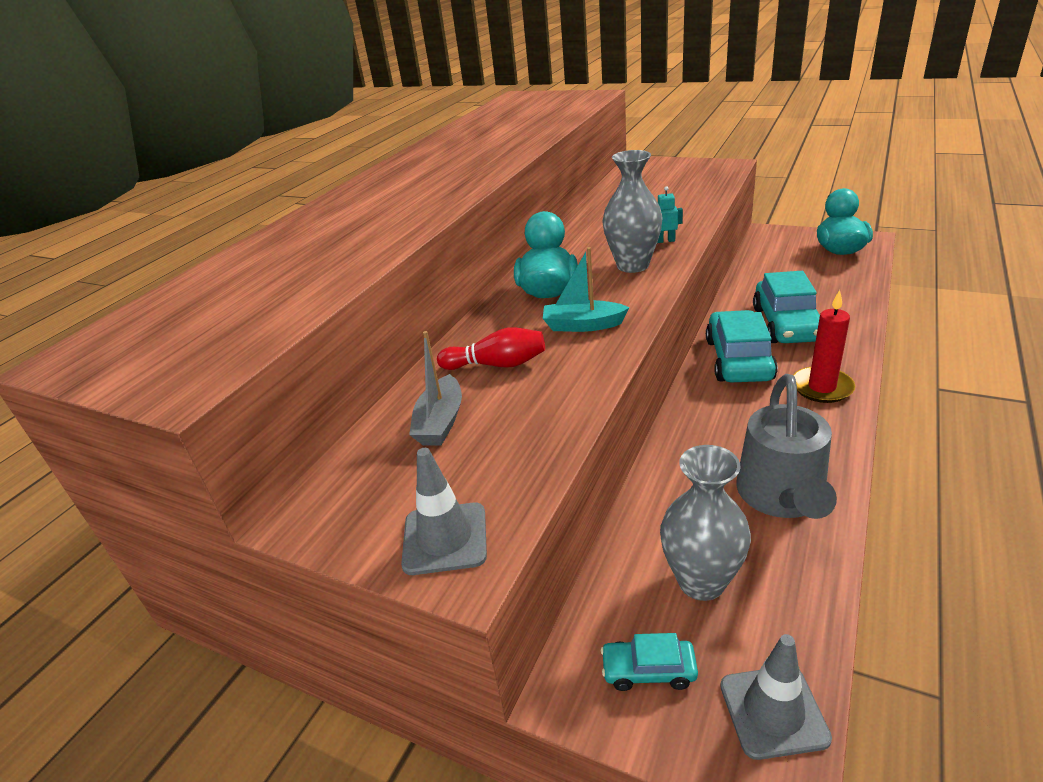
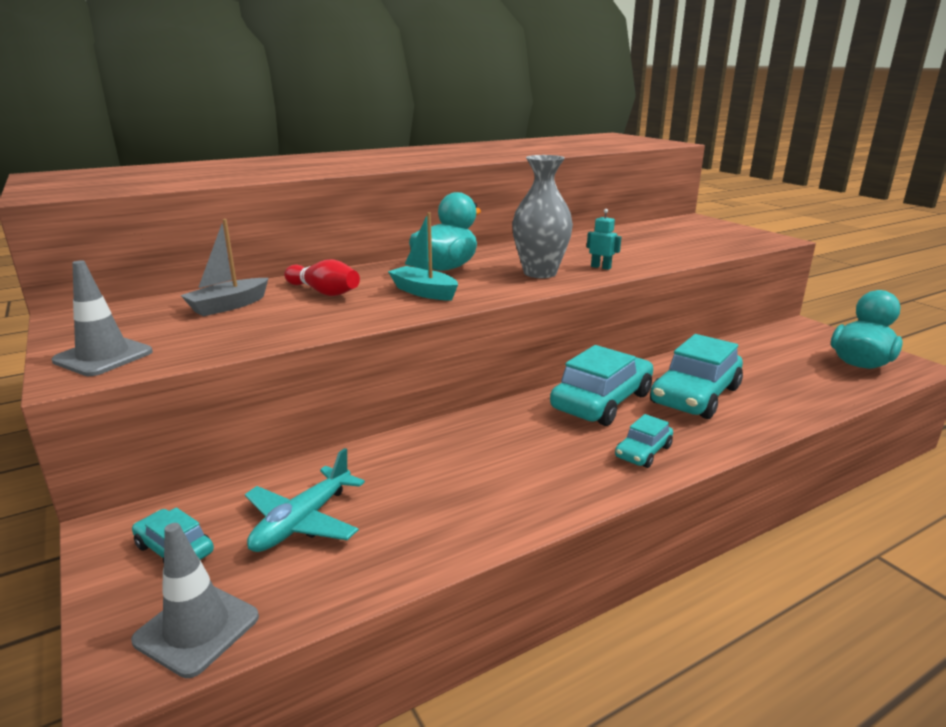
camera: 30 degrees right, 10 degrees down
grey vase [660,445,751,601] -> turquoise plane [245,448,365,552]
grey watering can [737,374,837,519] -> none
red candle [793,290,855,403] -> turquoise car [615,414,673,468]

